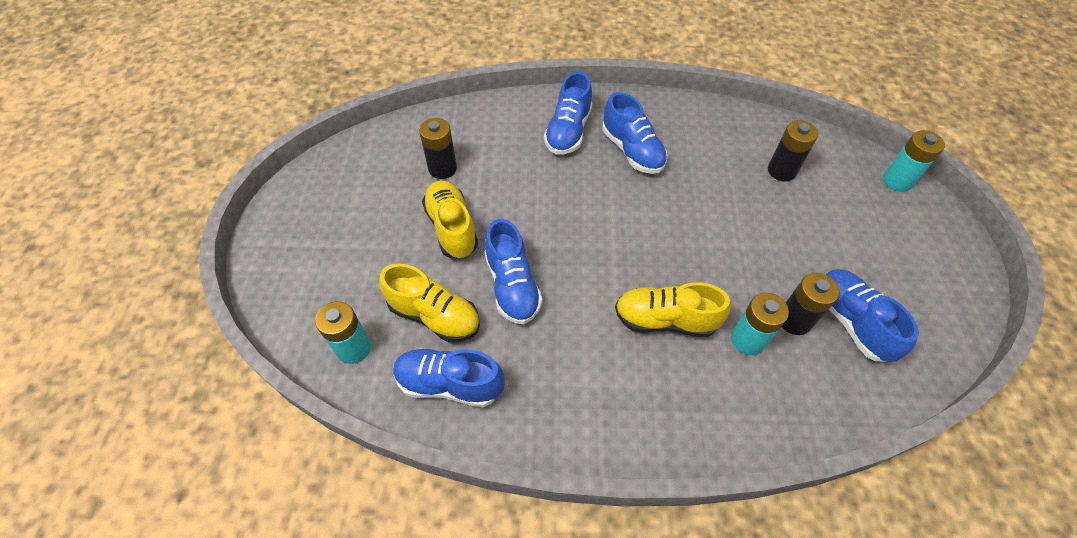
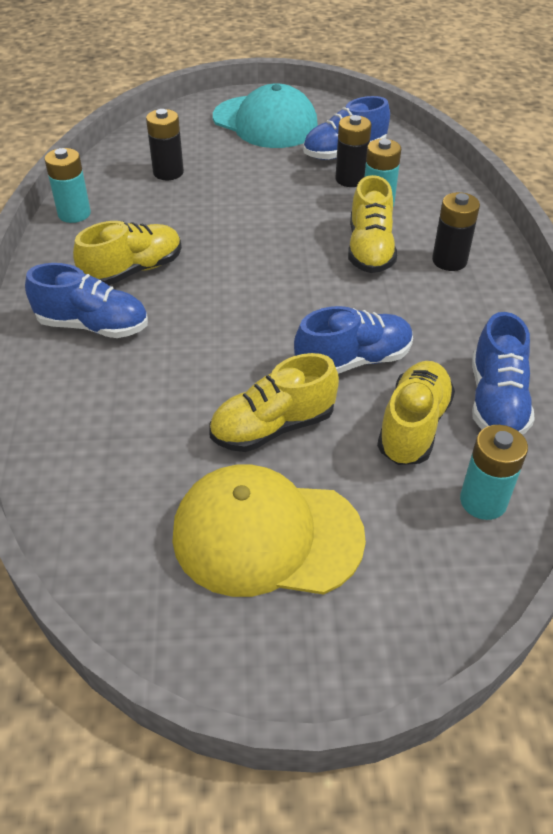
camera: 95 degrees left, 10 degrees down
black battery [419,118,457,179] -> black battery moved to [432,192,480,271]
blue shoe [602,92,668,174] -> yellow shoe [73,221,182,285]
turquoise battery [883,130,945,192] -> turquoise battery moved to [44,148,91,223]
none -> yellow cap [172,465,366,597]
none -> turquoise cap [213,84,318,148]

